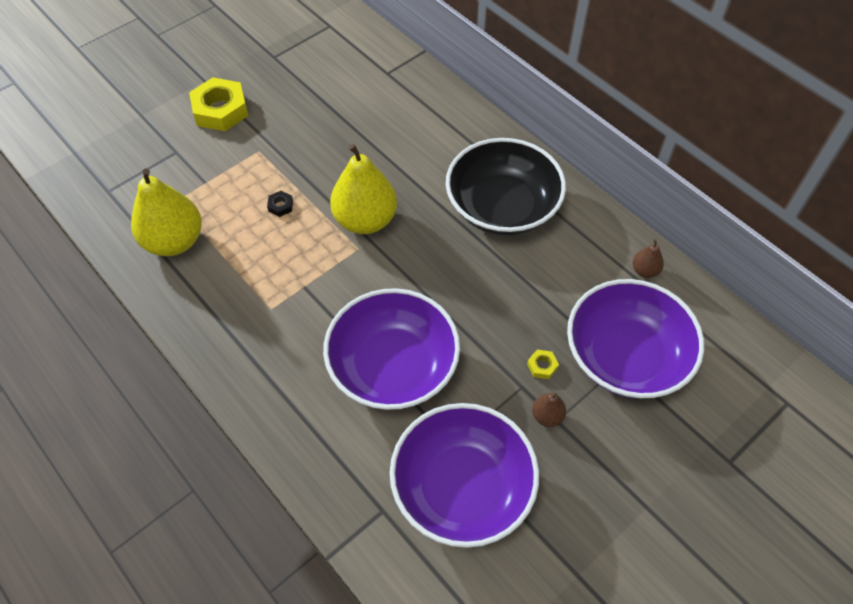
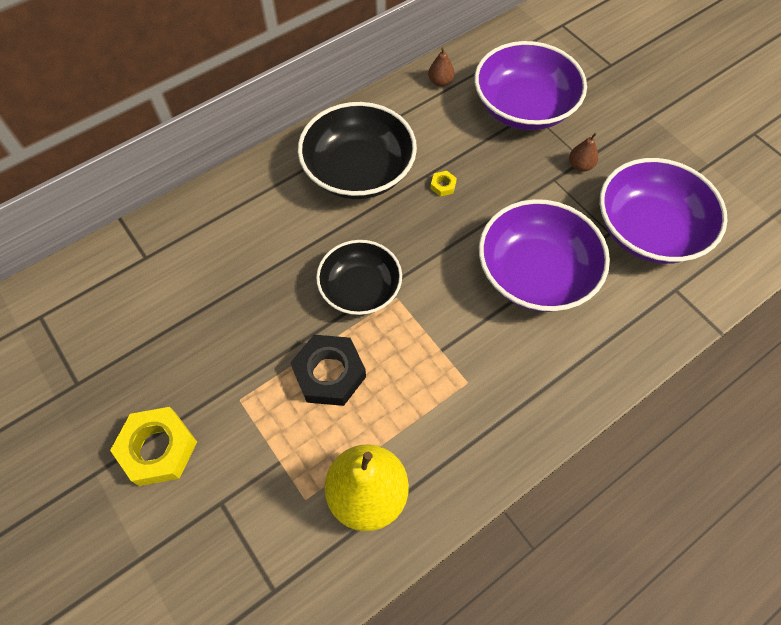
camera: 85 degrees left, 5 degrees up
black nut [267,191,293,217] -> black nut [290,335,366,406], size x2.36
yellow pear [330,144,397,234] -> black bowl [316,240,402,315]
yellow nut [527,349,559,379] -> yellow nut moved to [430,171,457,196]

